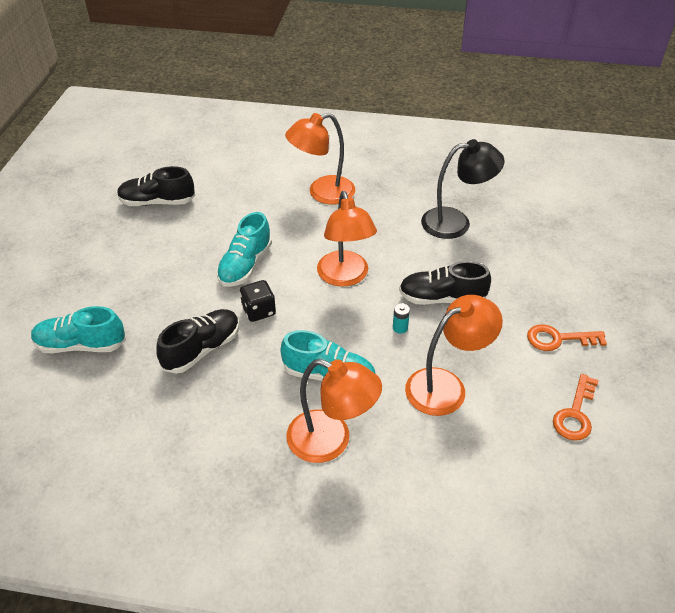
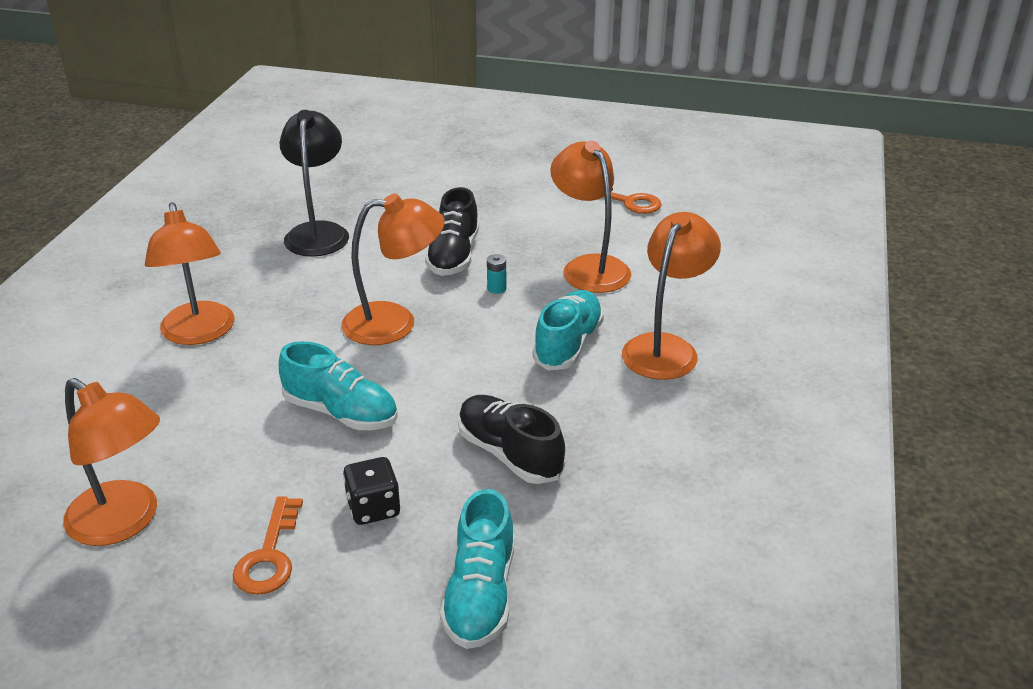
camera: 85 degrees left, 10 degrees down
black shoe [117,166,195,206] -> orange lamp [63,378,160,546]
black dice [240,280,276,322] -> black dice moved to [343,457,400,525]
orange key [527,324,607,351] -> orange key moved to [233,496,303,595]

